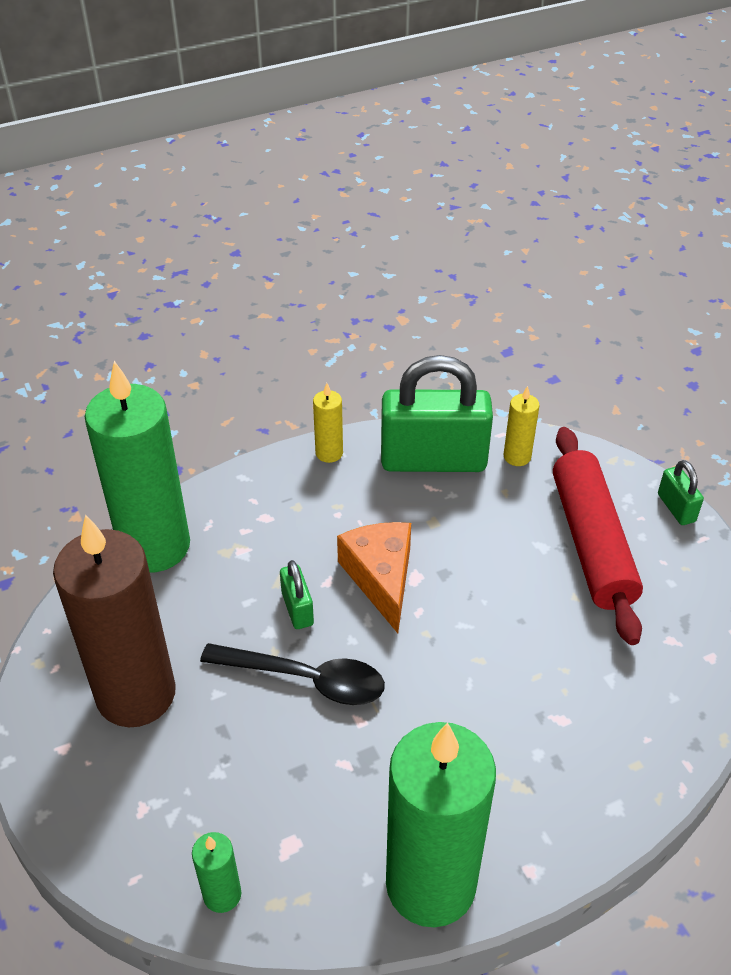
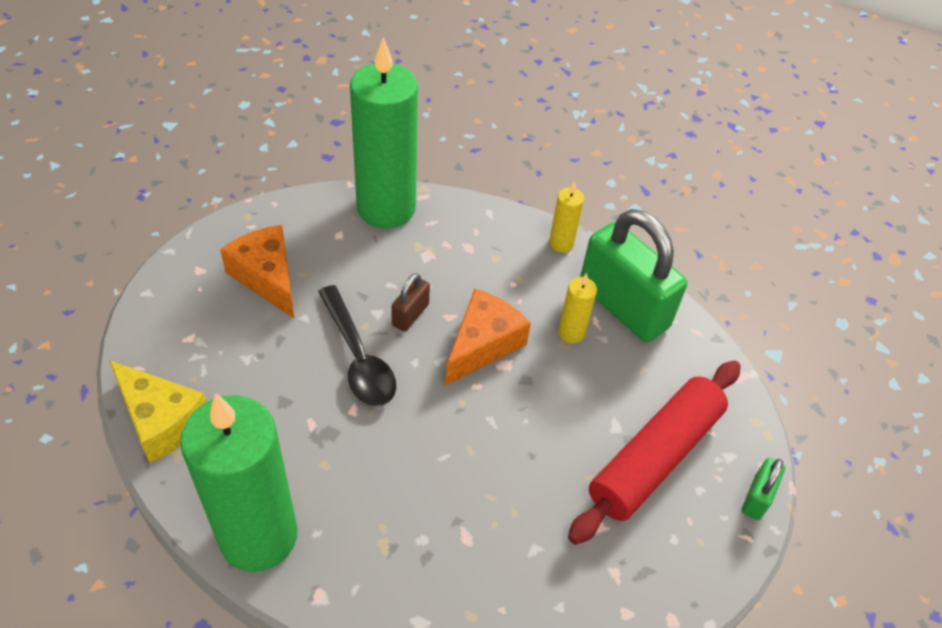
camera: 45 degrees right, 5 degrees up
brown candle [53,514,176,727] -> orange cheese [220,225,294,318]
green candle [192,832,241,913] -> yellow cheese [110,361,206,463]
green padlock [280,560,314,629] -> brown padlock [391,273,430,332]
yellow candle [504,386,540,466] -> yellow candle moved to [558,273,597,343]

